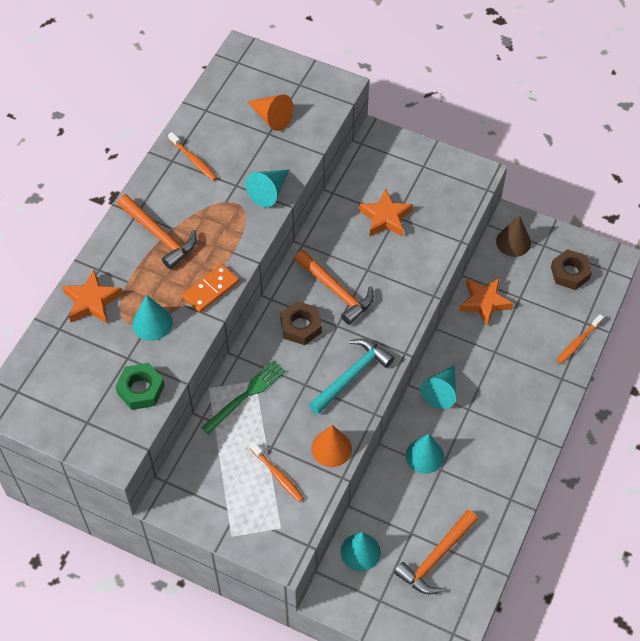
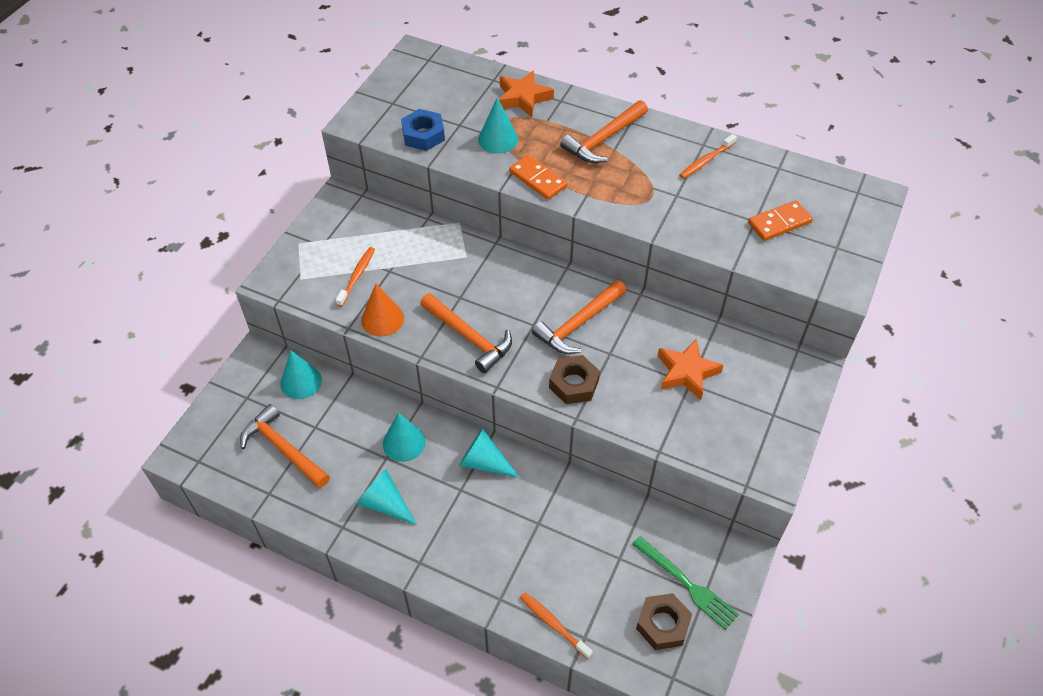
camera: 90 degrees right, 5 degrees down
green nut [115,363,165,410] -> blue nut [401,109,445,151]
green fork [201,360,286,435] -> green fork moved to [632,536,739,630]
turquoise cone [245,169,289,207] -> turquoise cone moved to [356,469,417,525]
orange cone [247,94,294,131] -> orange domino [748,200,813,241]
orange toothbrush [250,442,304,502] -> orange toothbrush turned 150 degrees clockwise [336,247,375,307]
brown nut [280,301,322,345] -> brown nut moved to [549,355,600,404]
turquoise hammer [308,338,394,414] -> orange hammer [420,293,512,373]
orange star [459,277,514,327] -> none
brown cone [496,215,531,257] -> none

